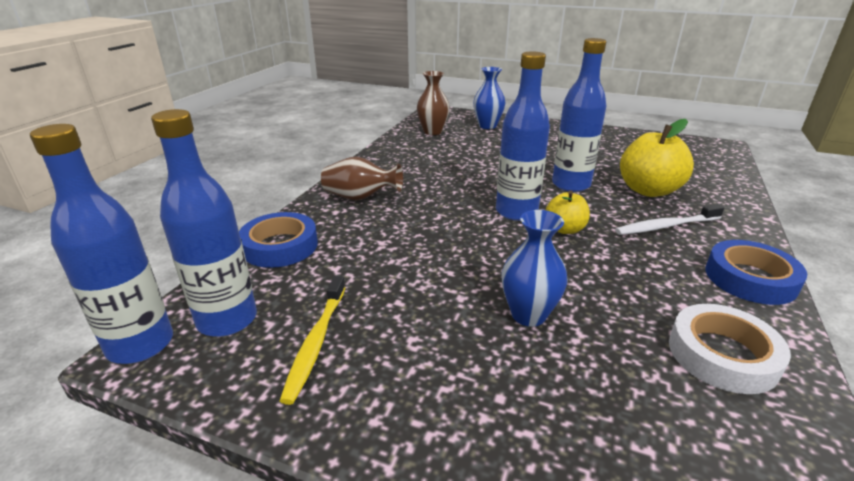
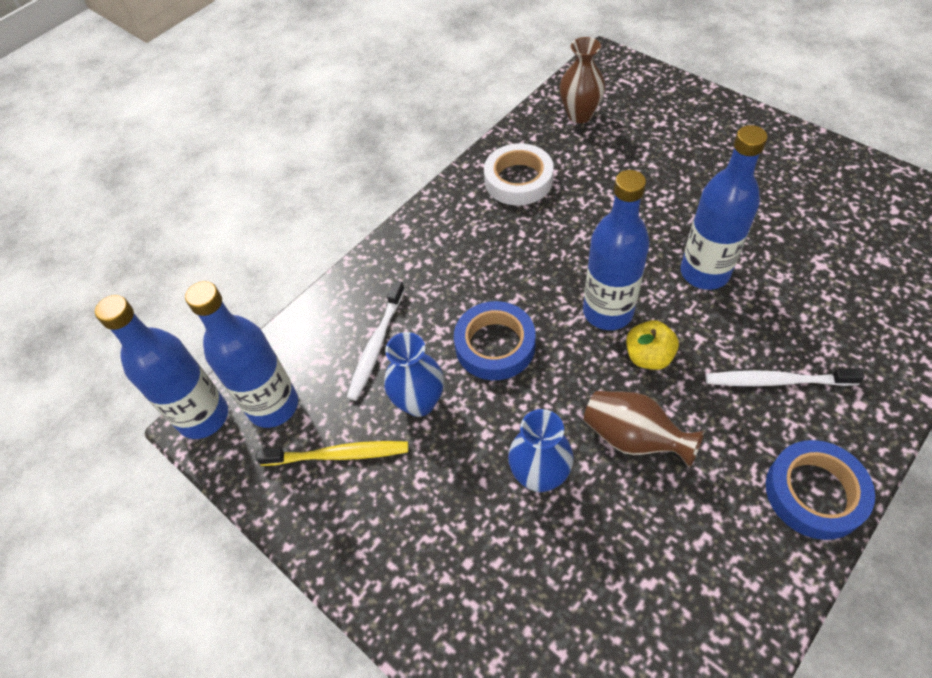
camera: 25 degrees right, 25 degrees up
blue tape [239,212,318,268] -> blue tape moved to [454,301,536,380]
yellow toothbrush [280,276,345,405] -> yellow toothbrush turned 120 degrees counterclockwise [256,441,408,466]
brown vase [321,156,403,200] -> brown vase moved to [584,391,704,468]
blue vase [473,67,505,129] -> blue vase moved to [384,332,444,417]
yellow apple [620,119,694,197] -> none
white tape [669,304,791,394] -> white tape moved to [484,143,554,205]
none -> white toothbrush [347,281,405,401]

